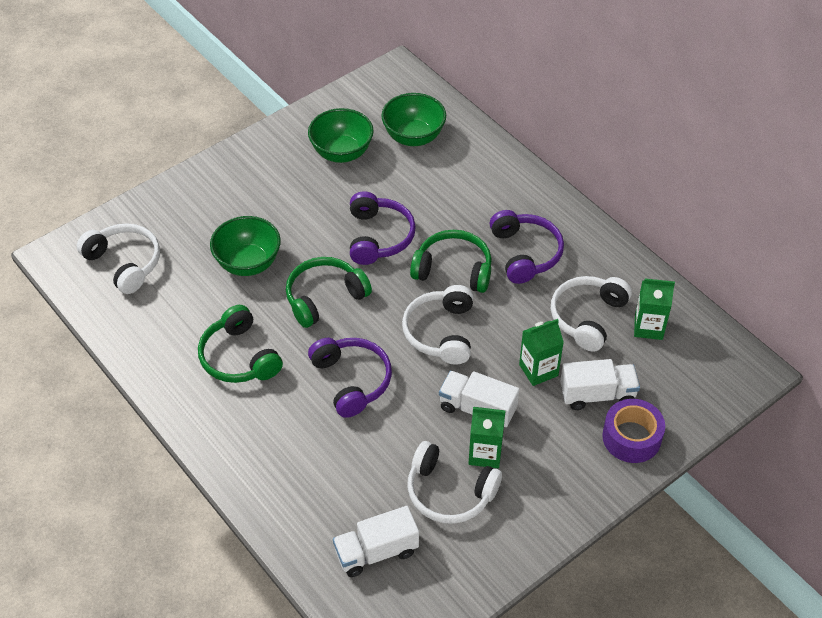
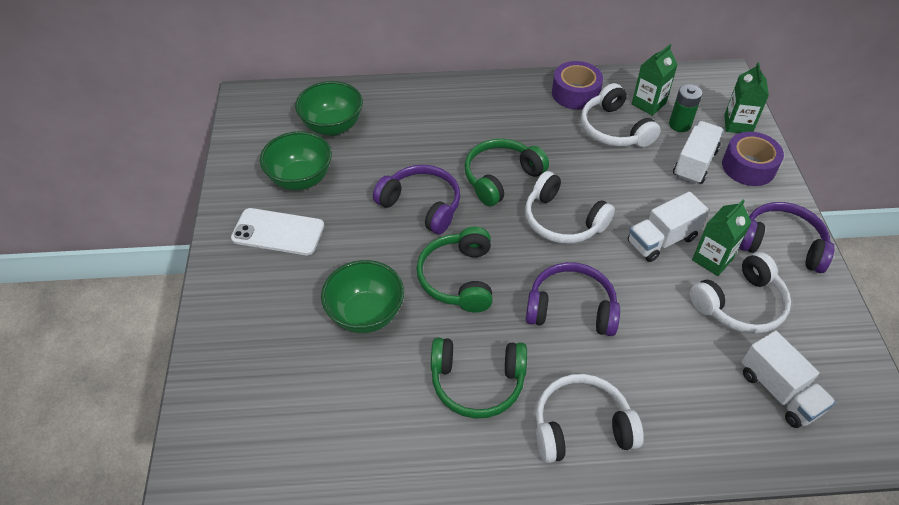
camera: 55 degrees left, 0 degrees up
white headphones [77,223,160,294] -> white headphones moved to [536,374,644,463]
white truck [333,506,419,577] -> white truck turned 45 degrees counterclockwise [742,330,836,428]
purple headphones [490,210,564,284] -> purple headphones moved to [739,202,835,273]
green carton [519,319,564,386] -> green carton moved to [724,62,769,133]
none -> white phone [231,208,324,255]
none -> purple tape [552,61,603,110]
none -> green battery [669,84,702,132]

